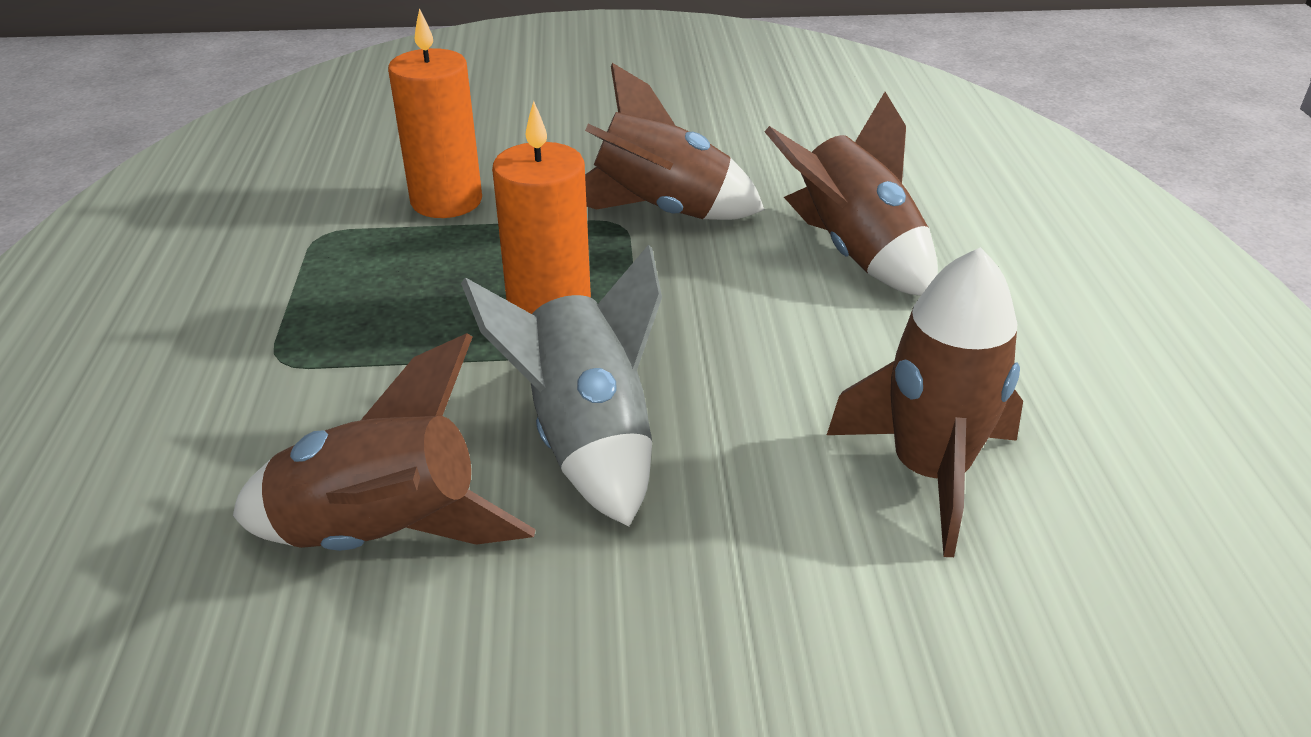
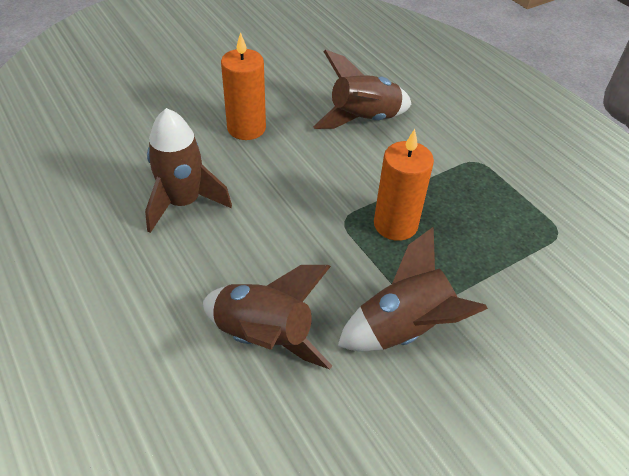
camera: 150 degrees right, 10 degrees up
orange candle [388,8,482,218] -> orange candle moved to [221,32,266,140]
grey rocket [461,244,662,527] -> none

